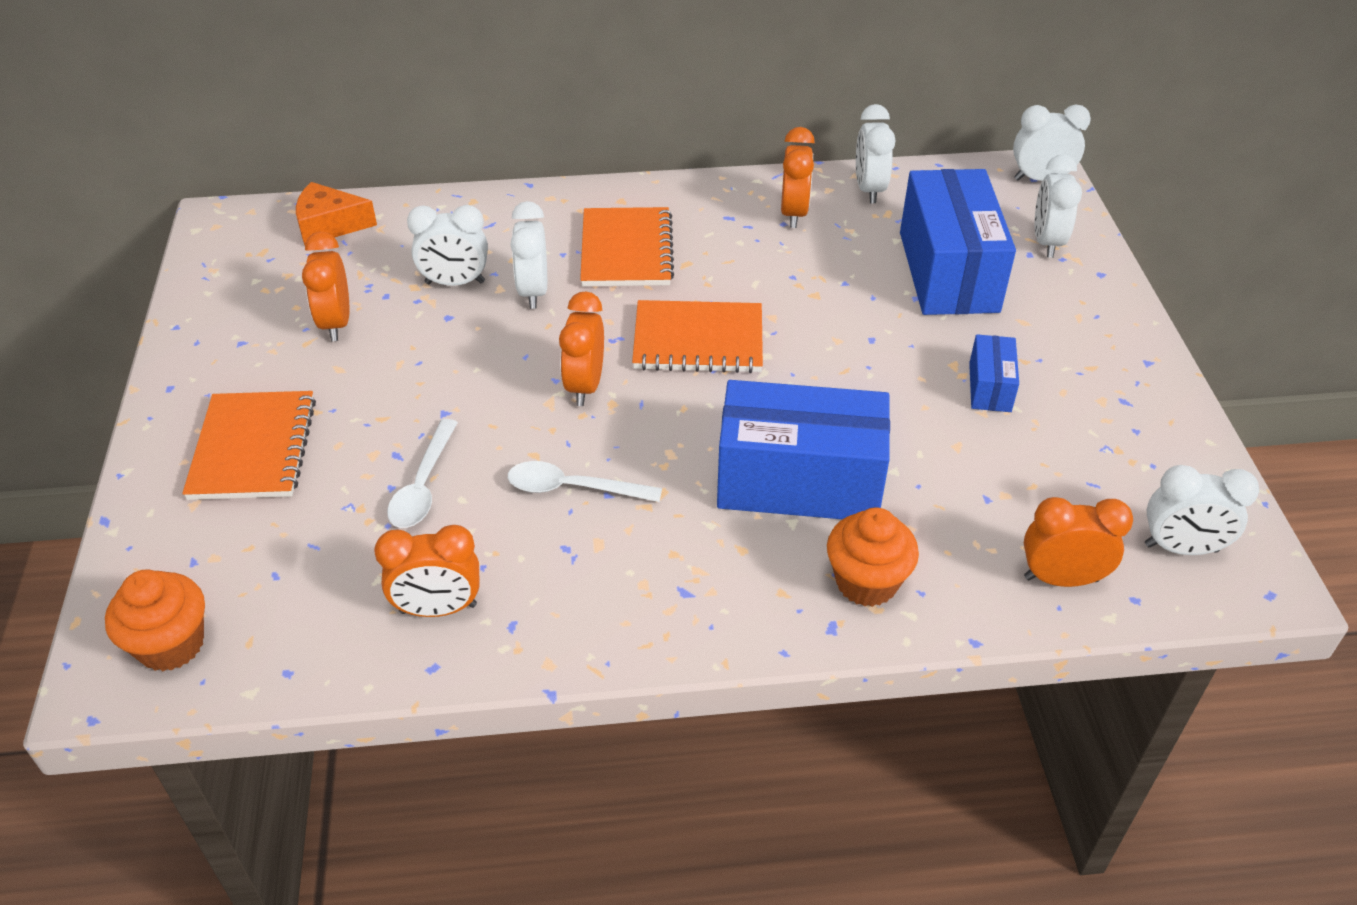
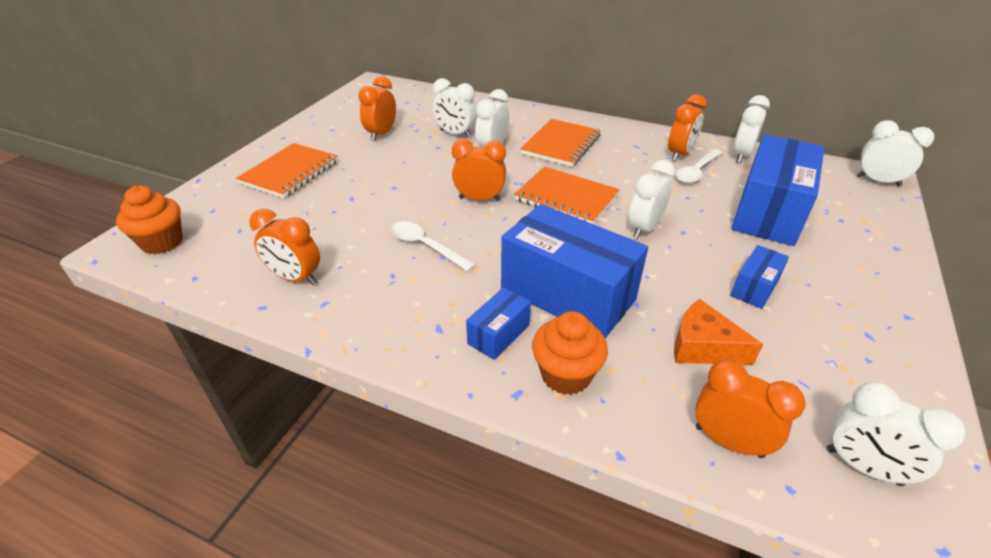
camera: 30 degrees right, 5 degrees down
orange cheese [296,182,377,245] -> orange cheese moved to [674,299,763,365]
white spoon [387,419,458,528] -> white spoon moved to [676,149,722,183]
orange clock [559,292,604,406] -> orange clock turned 60 degrees clockwise [452,139,506,201]
white clock [1035,154,1082,258] -> white clock moved to [628,160,675,239]
none -> blue box [466,287,531,360]

